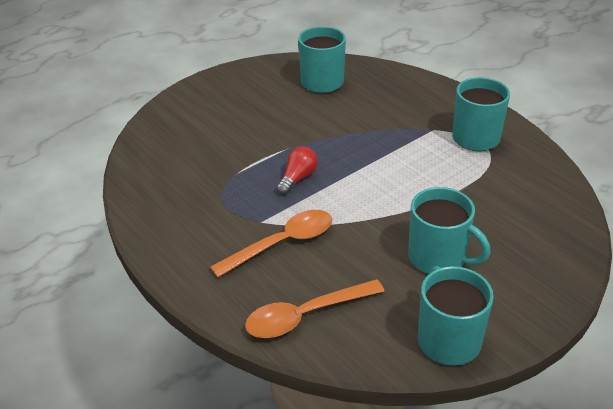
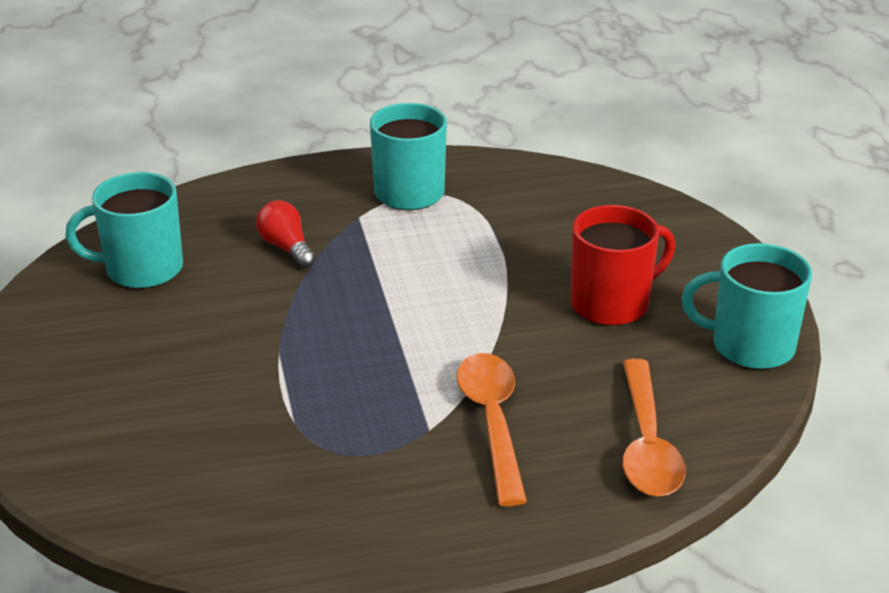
camera: 65 degrees left, 5 degrees down
red light bulb [276,146,318,195] -> red light bulb moved to [256,200,316,268]
turquoise mug [408,187,491,274] -> red mug [570,205,675,326]

